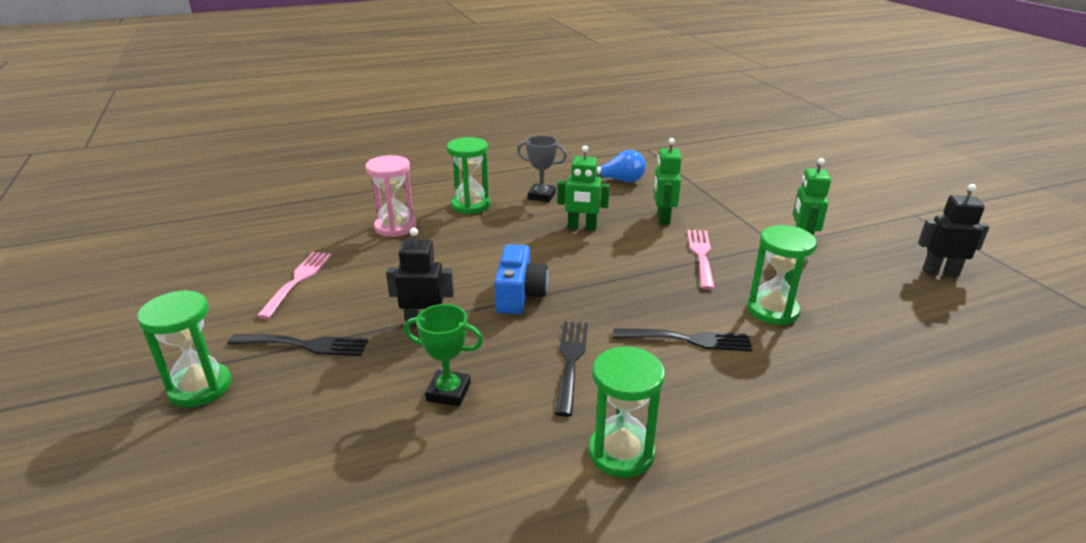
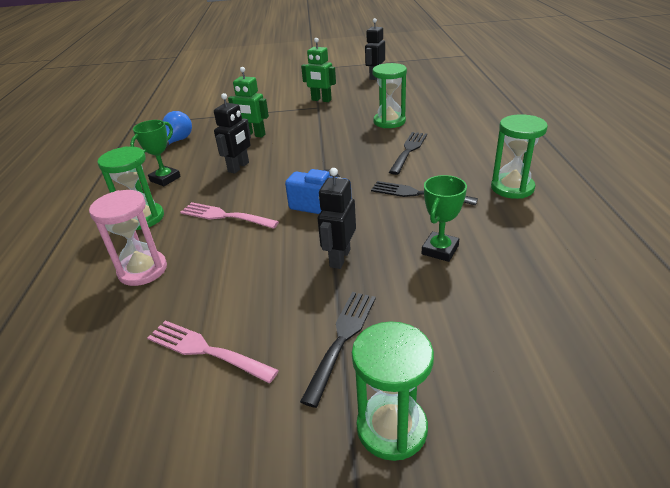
camera: 70 degrees left, 5 degrees up
grey trophy [517,135,567,202] -> green trophy [130,120,181,186]
green robot [557,146,610,231] -> black robot [214,93,251,174]
pink fork [687,230,715,290] -> pink fork moved to [180,202,279,229]

